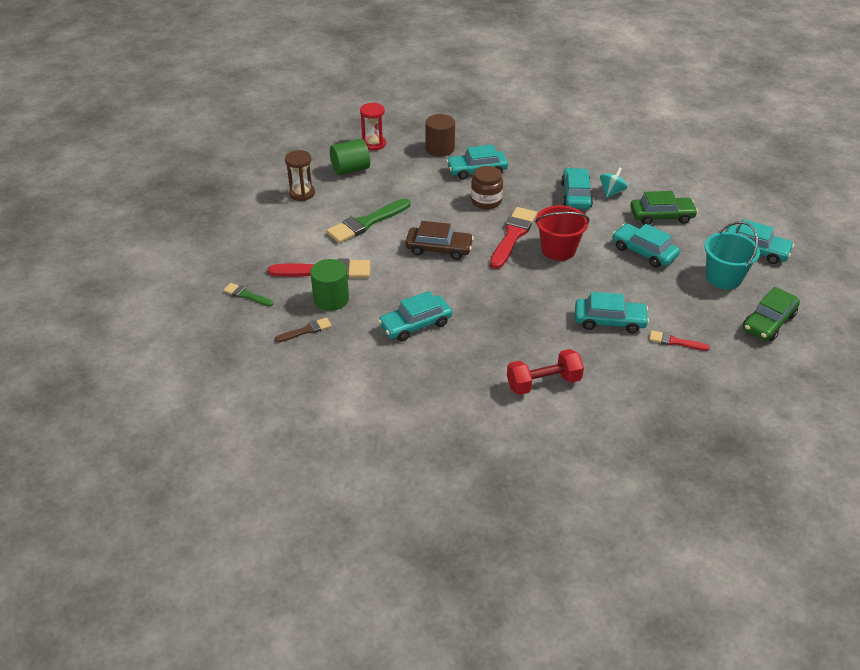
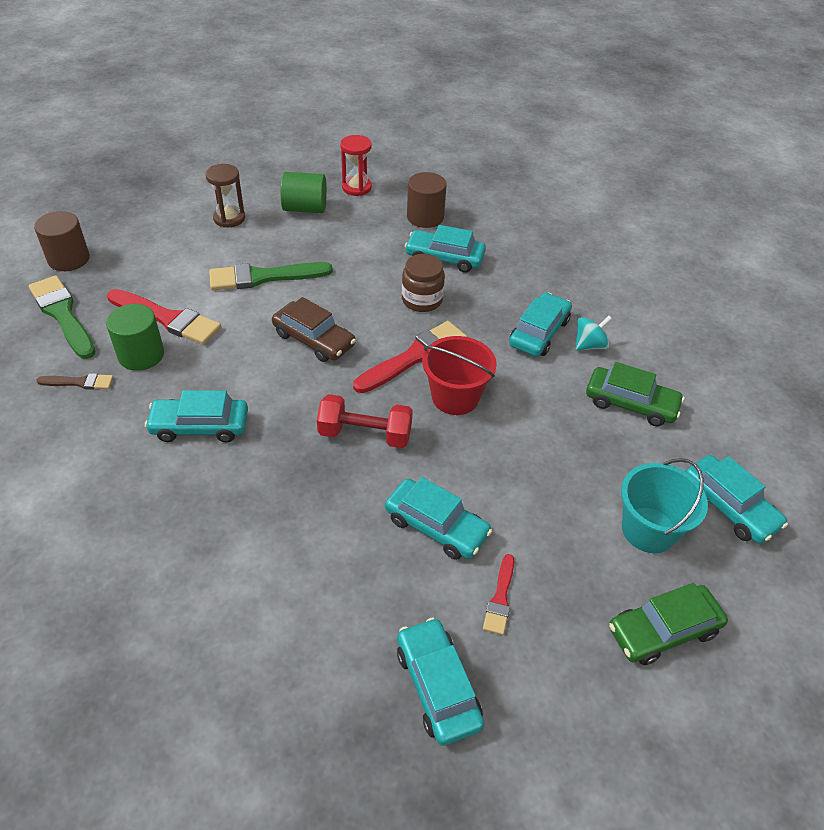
camera: 25 degrees right, 5 degrees up
green brush [223,283,274,307] -> green brush [29,275,95,359], size x1.89
red dumbbell [507,349,584,395] -> red dumbbell moved to [317,394,413,448]
turquoise car [612,224,680,268] -> turquoise car moved to [397,617,484,746]
red brush [649,330,710,351] -> red brush turned 120 degrees counterclockwise [483,554,514,635]
none -> brown cylinder [34,211,90,271]

